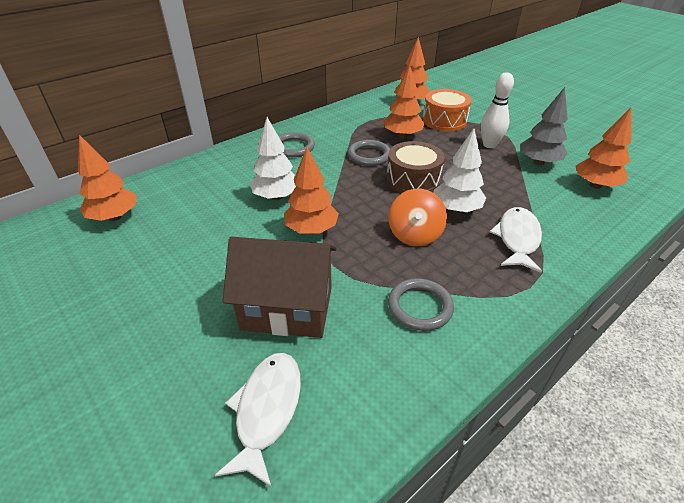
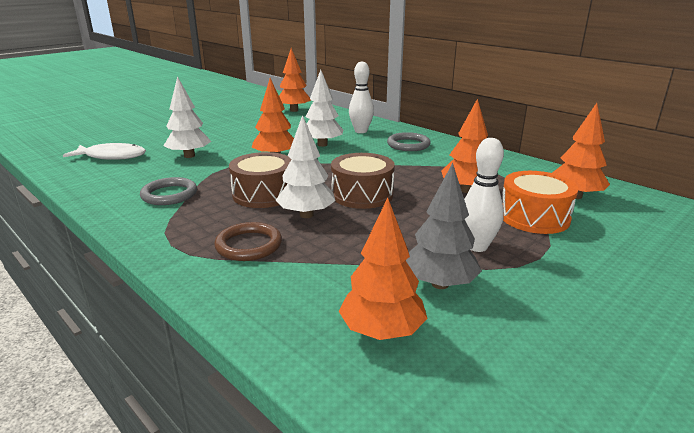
camera: 85 degrees right, 15 degrees down
brown house [223,237,337,338] -> white tree [164,76,211,158]
grey ring [348,140,390,166] -> none
orange spinning top [389,189,447,246] -> brown drum [229,152,291,208]
white fish [490,207,542,273] -> brown ring [214,222,282,261]
none -> white bowling pin [349,61,374,133]

